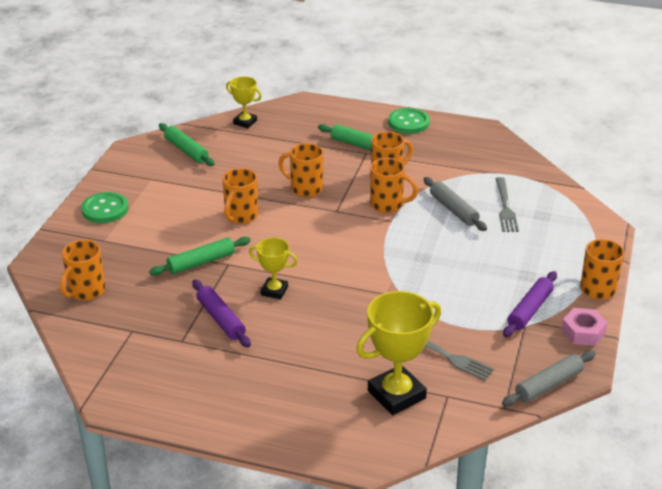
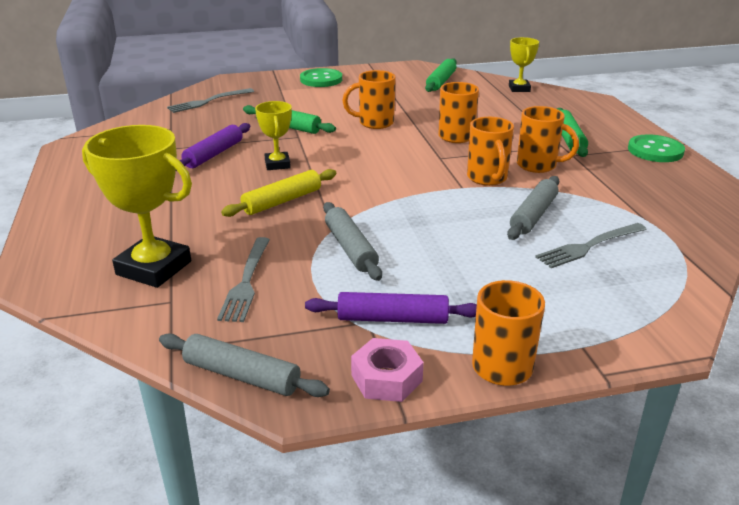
camera: 60 degrees right, 5 degrees down
orange mug [60,240,105,300] -> grey fork [167,88,254,113]
none -> yellow rolling pin [221,169,336,217]
none -> grey rolling pin [323,202,382,281]

